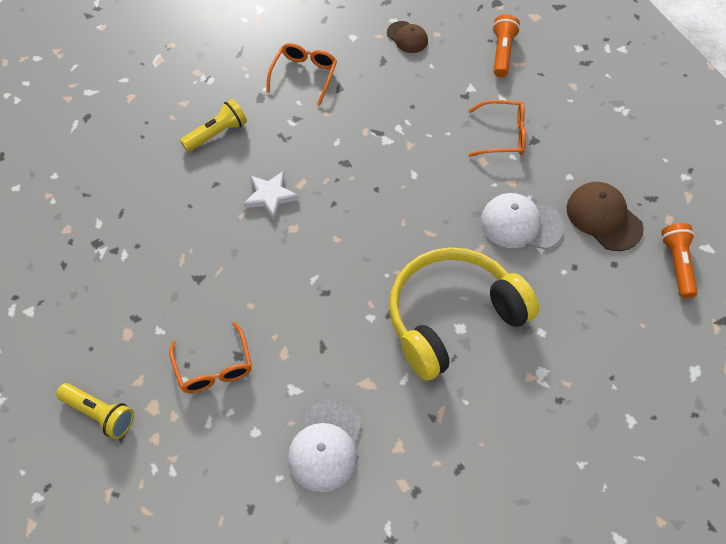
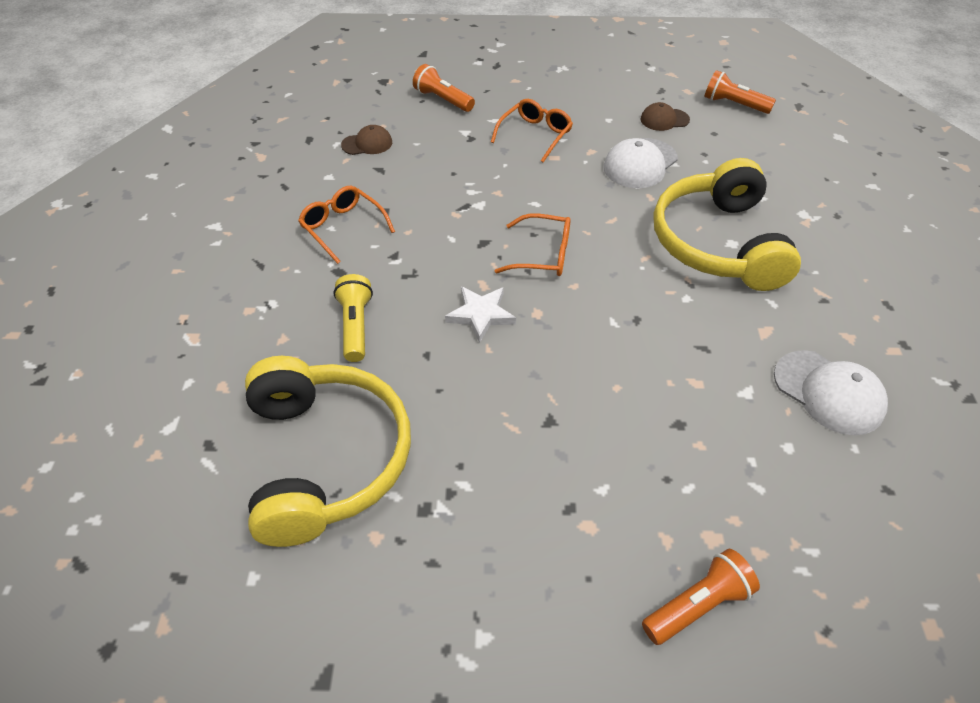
camera: 60 degrees left, 10 degrees down
yellow flashlight [56,383,134,439] -> orange flashlight [642,549,760,645]
orange glasses [169,322,252,393] -> orange glasses moved to [495,214,571,276]
brown cap [566,182,644,251] -> brown cap [641,102,690,131], size x0.62
none -> yellow headphones [245,356,411,547]

